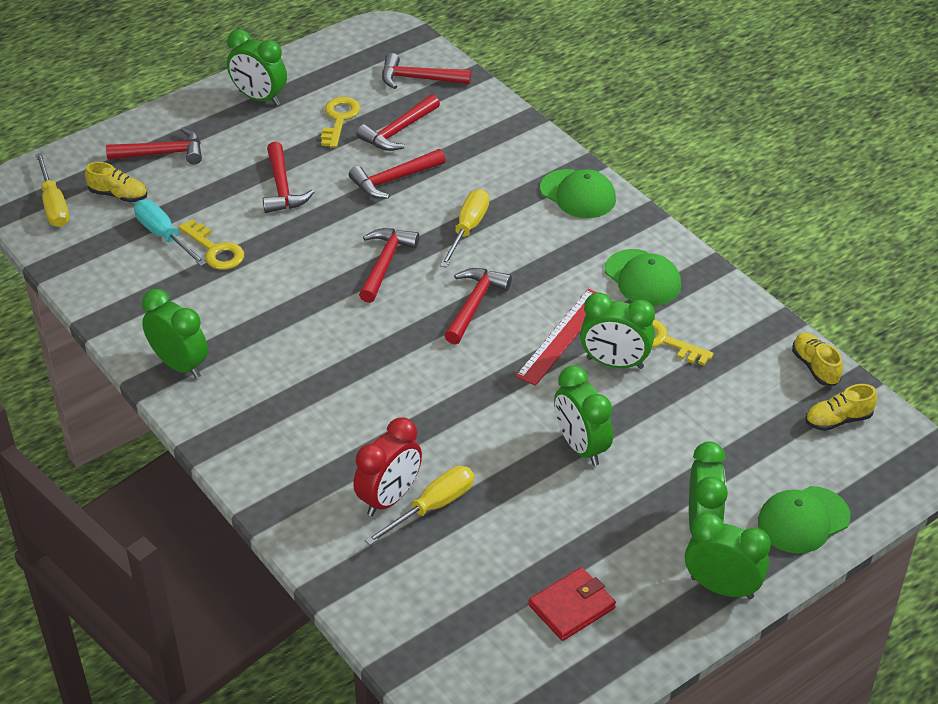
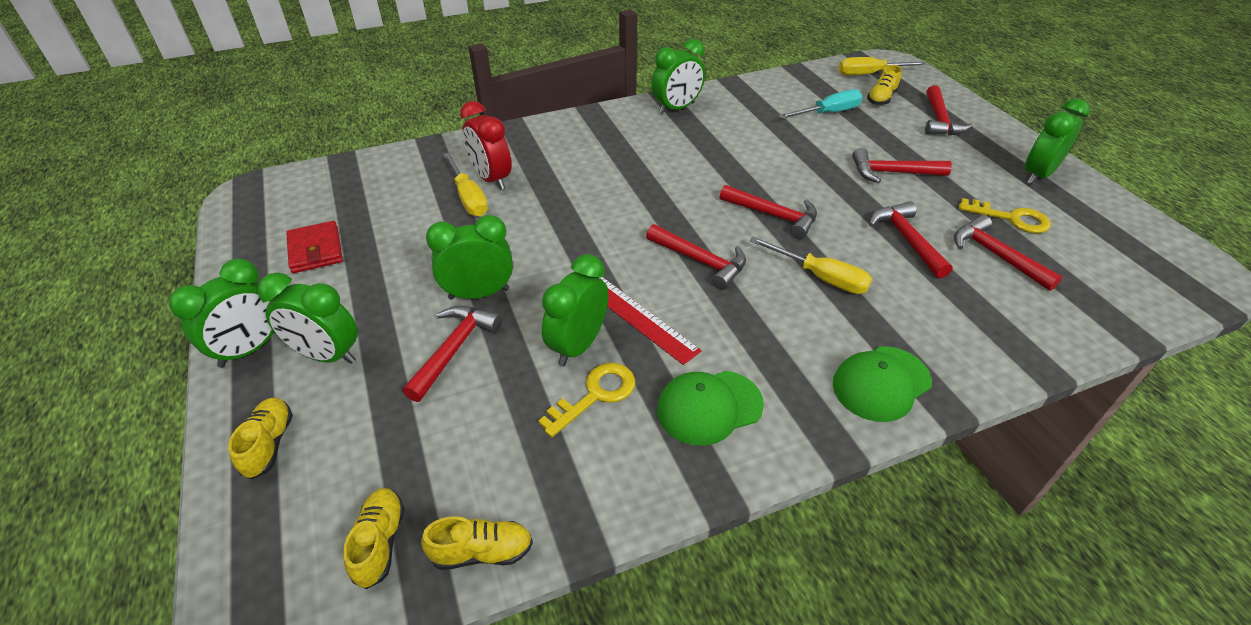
camera: 105 degrees right, 0 degrees up
yellow key [178,219,244,270] -> none
red hammer [382,53,471,89] -> red hammer moved to [403,306,502,402]
green cap [758,486,850,554] -> yellow shoe [228,398,293,480]

